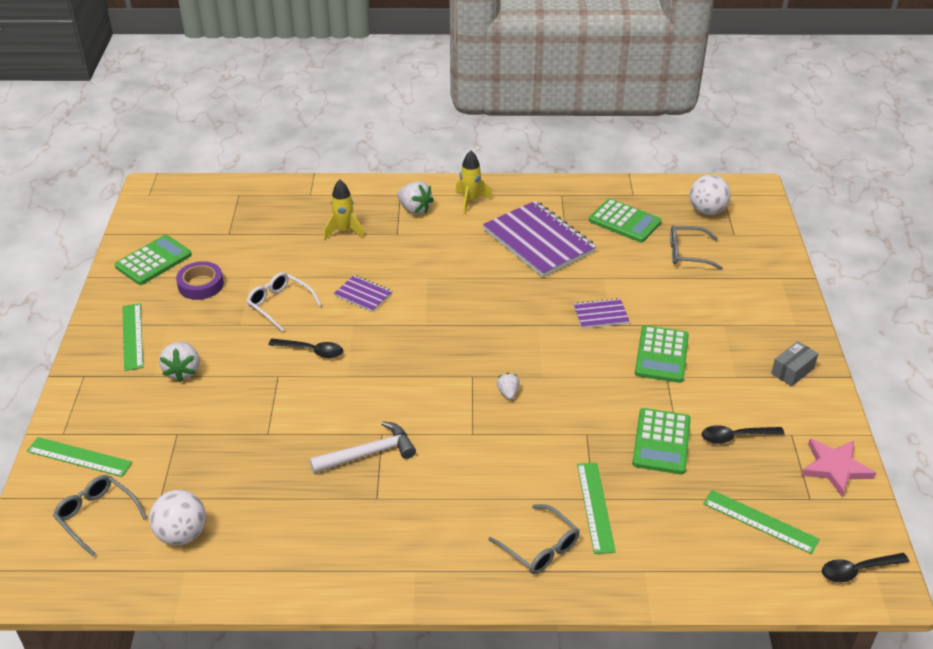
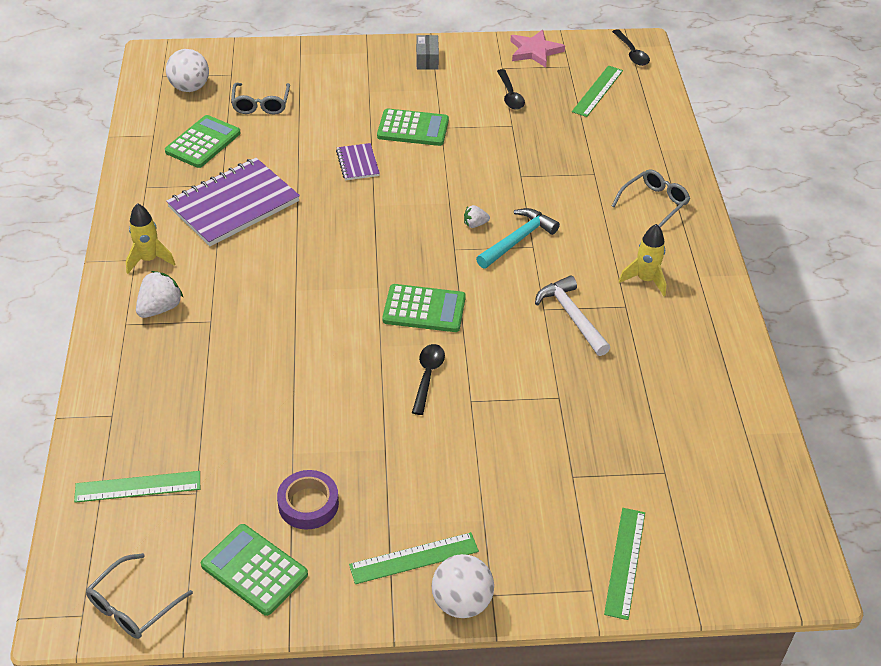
camera: 95 degrees left, 5 degrees up
grey glasses [53,475,147,557] -> grey glasses moved to [86,553,193,639]
white ball [149,490,206,545] -> white ball moved to [432,554,494,618]
white strawberry [159,341,200,382] -> none
white glasses [246,272,322,332] -> none
yellow rocket [324,180,365,239] -> yellow rocket moved to [619,224,666,296]
purple notebook [334,275,392,312] -> none
green ruler [577,463,616,554] -> green ruler moved to [74,471,200,503]
green calculator [632,408,691,474] -> green calculator moved to [382,284,466,332]
grey box [771,341,818,386] -> grey box turned 45 degrees clockwise [416,35,439,70]
none -> turquoise hammer [476,208,560,268]

